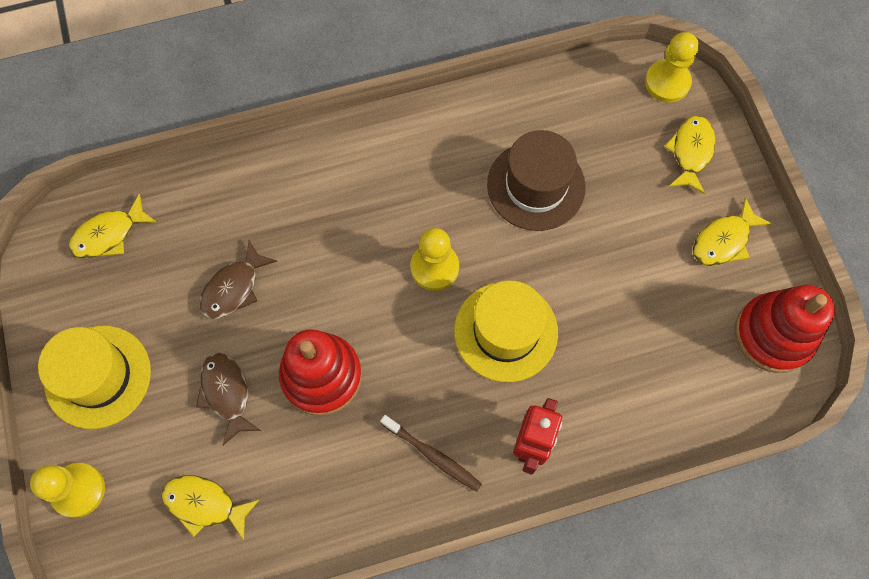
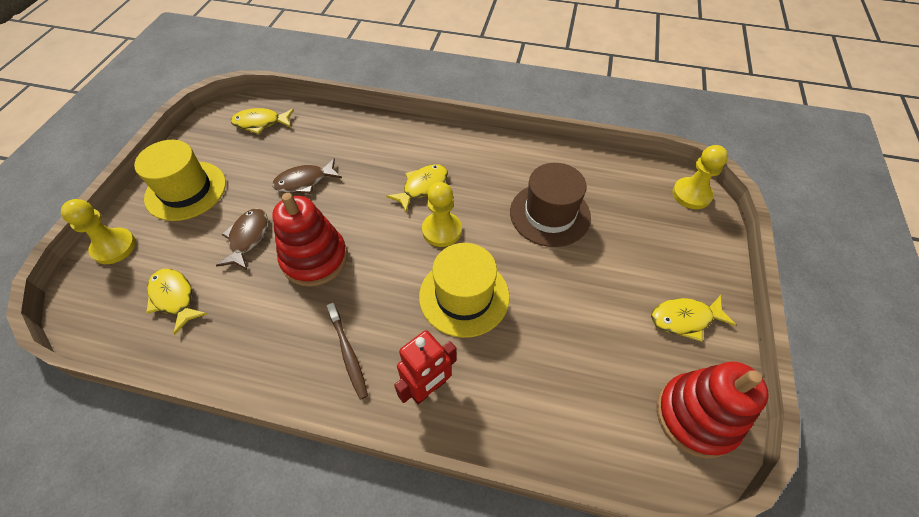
camera: 30 degrees right, 15 degrees down
yellow fish [664,116,716,194] -> yellow fish moved to [386,164,448,212]

